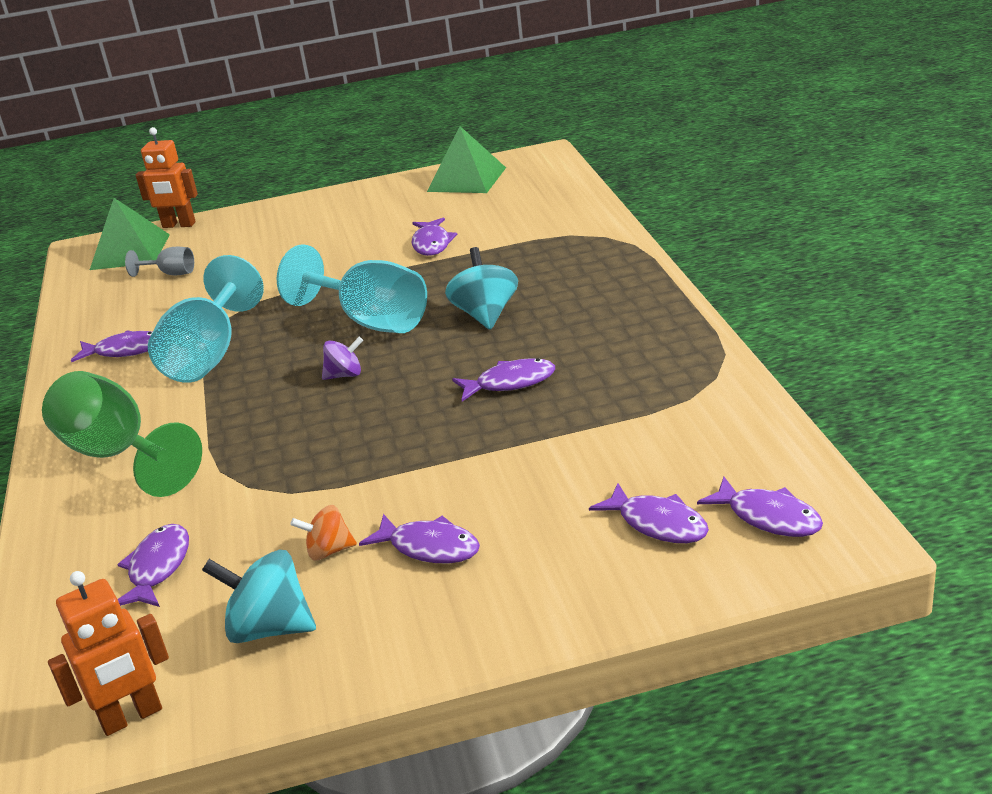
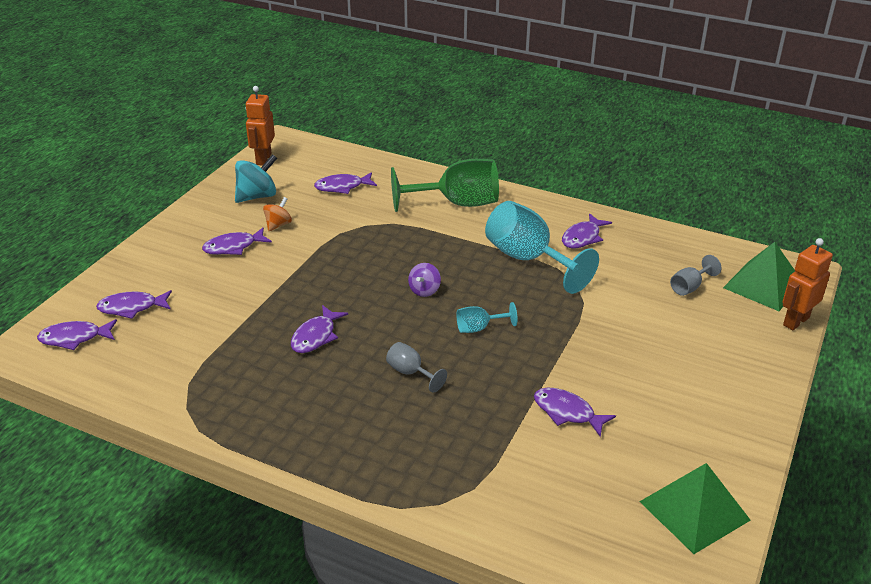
camera: 125 degrees right, 5 degrees up
purple fish [117,524,189,607] -> purple fish turned 120 degrees clockwise [314,172,377,194]
turquoise goblet [277,245,427,333] -> turquoise goblet [457,302,517,333], size x0.47
turquoise spinning top [445,247,518,330] -> grey goblet [386,342,447,393]

